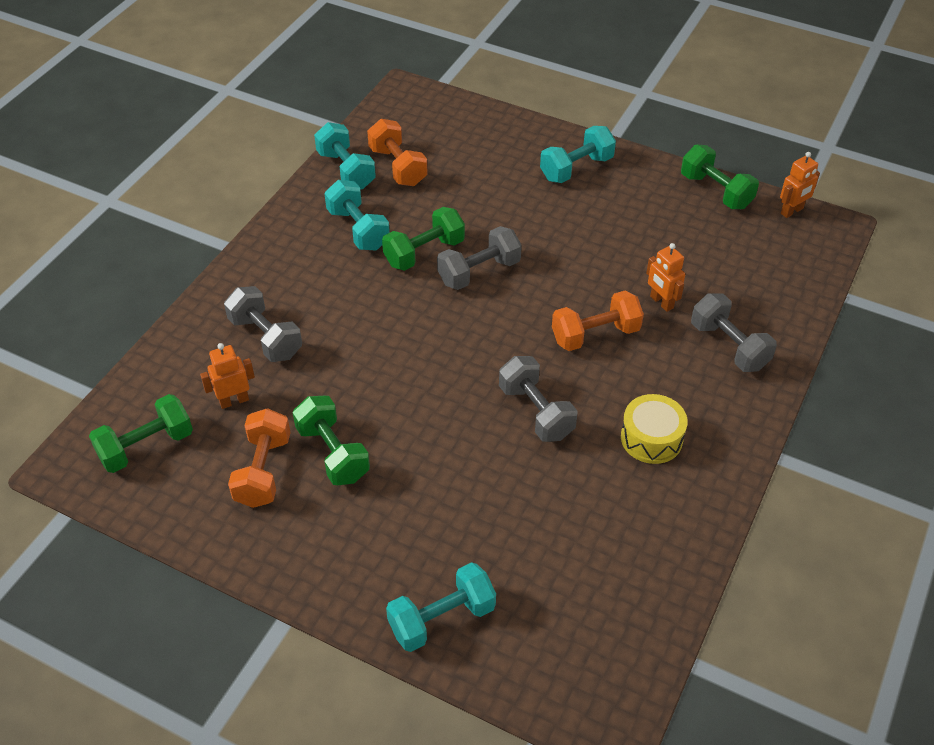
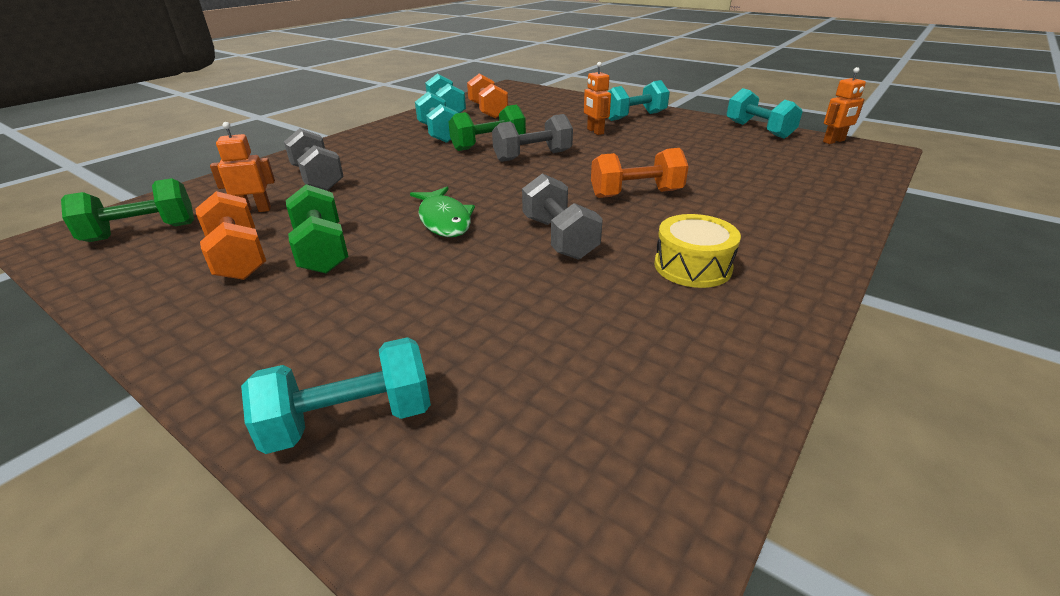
camera: 10 degrees right, 15 degrees down
orange dumbbell [228,408,291,508] -> orange dumbbell turned 45 degrees counterclockwise [196,191,266,280]
orange robot [646,243,685,312] -> orange robot moved to [584,62,611,135]
green dumbbell [681,144,759,209] -> turquoise dumbbell [727,88,803,139]
grey dumbbell [691,293,777,372] -> none
none -> green fish [410,187,475,237]

